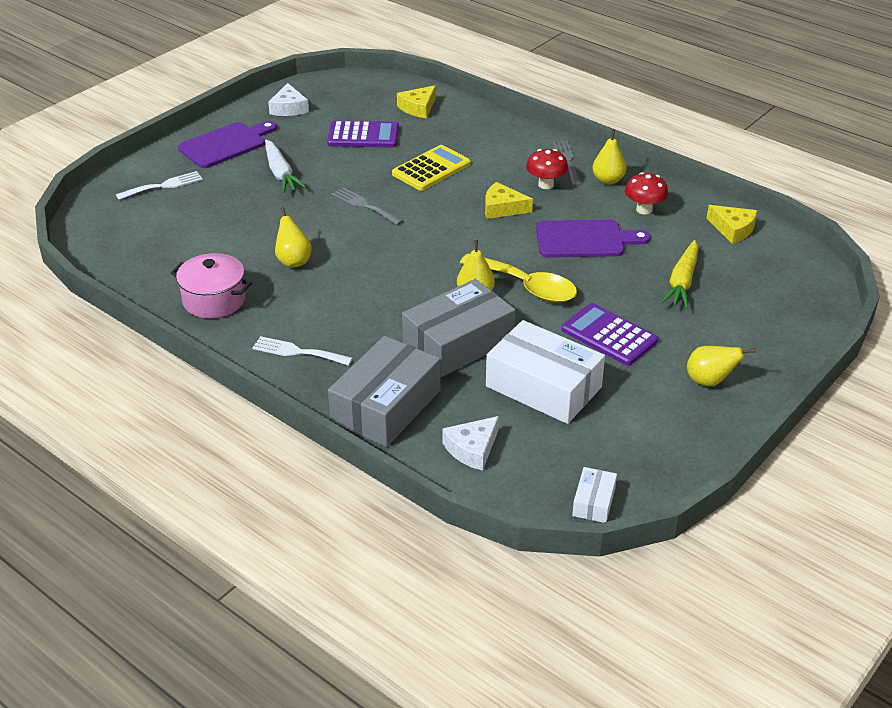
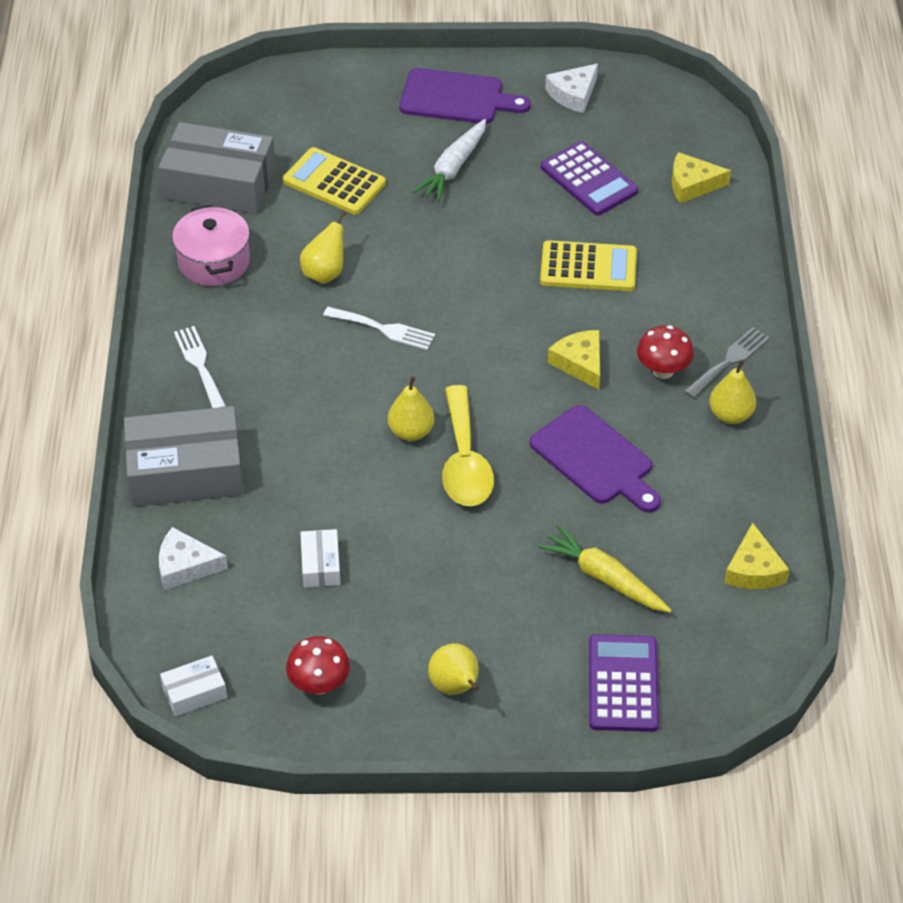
camera: 50 degrees right, 10 degrees up
white fork [116,171,203,200] -> white fork moved to [323,307,435,350]
grey fork [332,187,404,225] -> none
grey box [402,279,515,377] -> grey box moved to [158,122,276,214]
white box [486,320,605,424] -> white box [300,529,341,587], size x0.46
purple calculator [562,303,658,366] -> purple calculator moved to [589,634,659,732]
red mushroom [625,172,668,215] -> red mushroom moved to [286,636,350,695]
yellow carrot [661,240,698,309] -> yellow carrot turned 60 degrees clockwise [539,525,671,613]
none -> yellow calculator [283,147,386,215]

